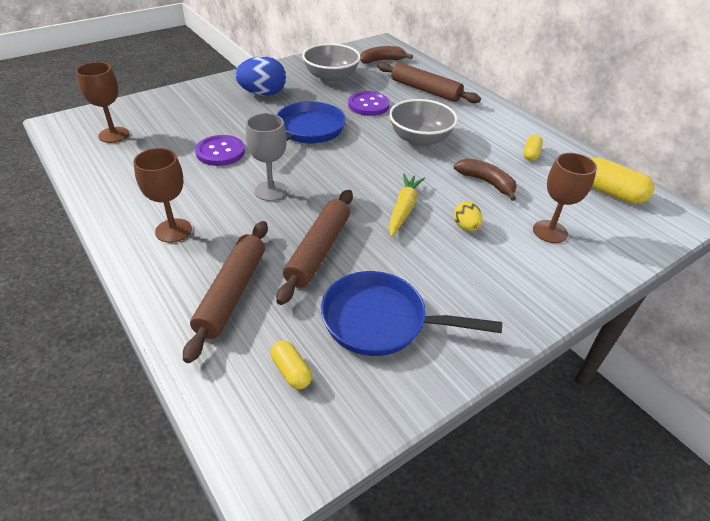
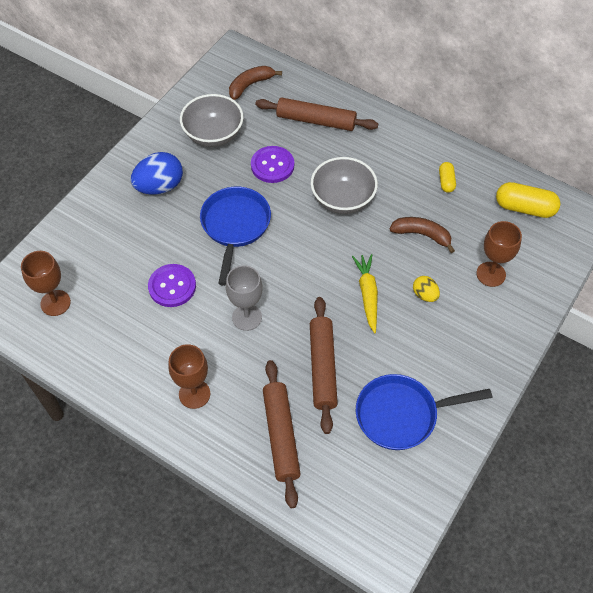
camera: 20 degrees left, 15 degrees up
yellow capsule [271,341,312,389] -> none

